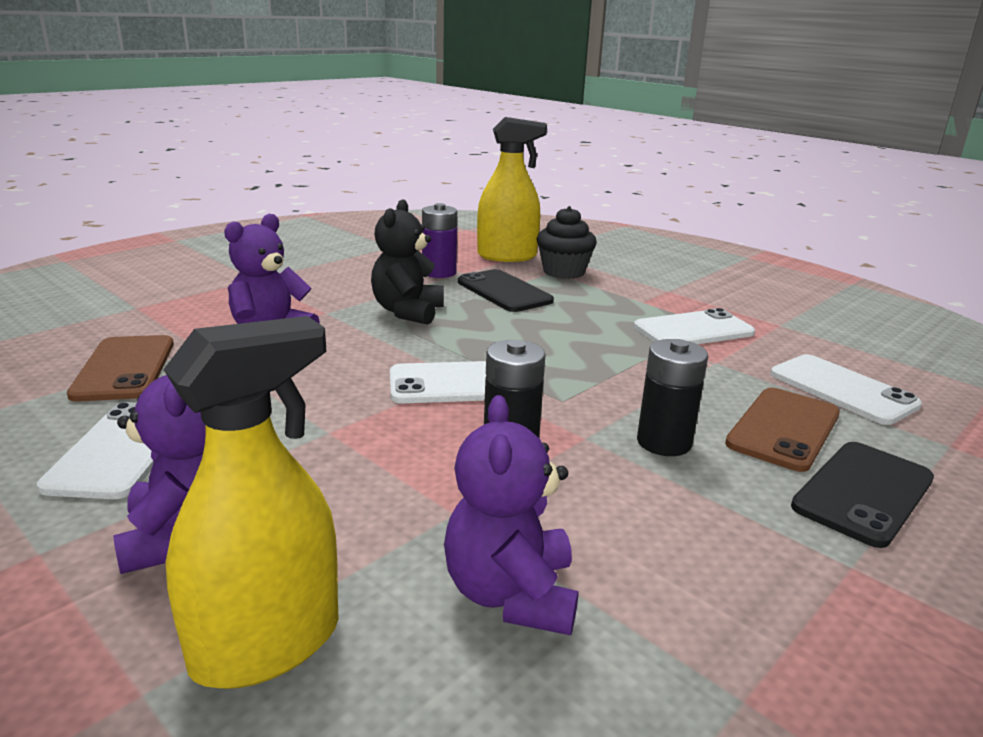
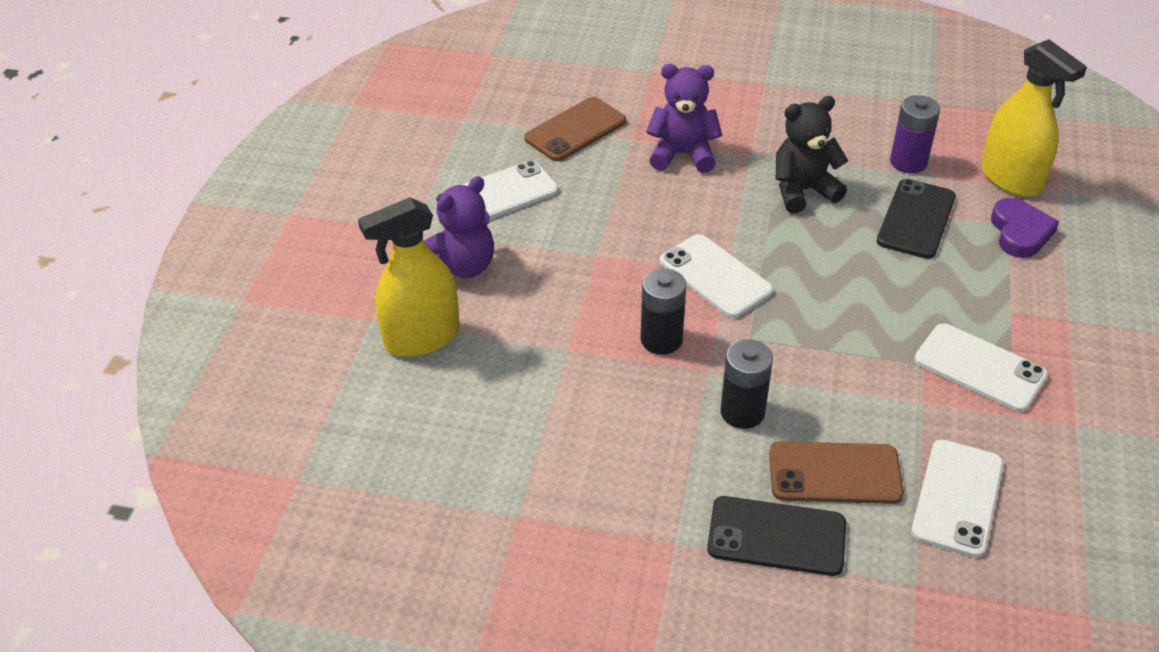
camera: 60 degrees right, 20 degrees up
yellow spray bottle [163,316,338,689] -> yellow spray bottle turned 135 degrees clockwise [358,197,460,357]
purple teddy bear [444,395,579,635] -> none
black cupcake [537,206,597,279] -> purple heart [991,198,1059,258]

